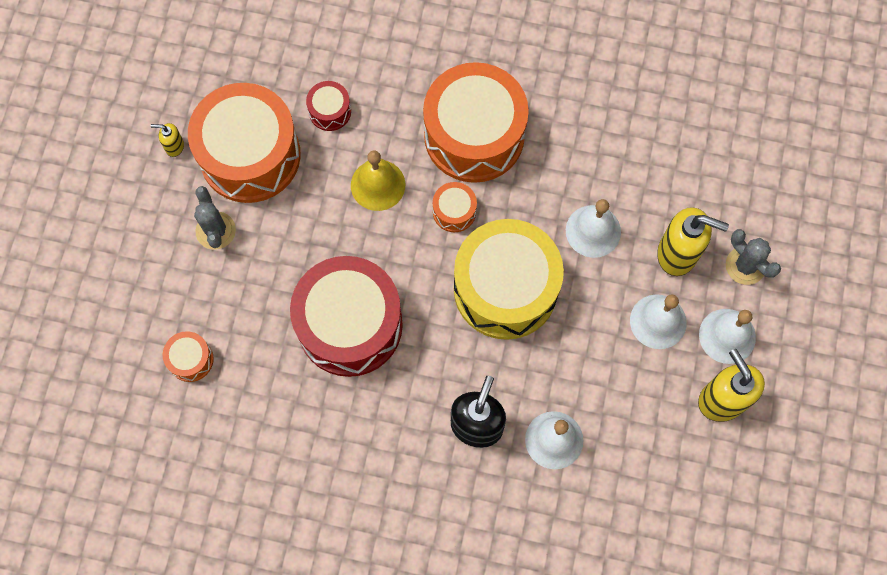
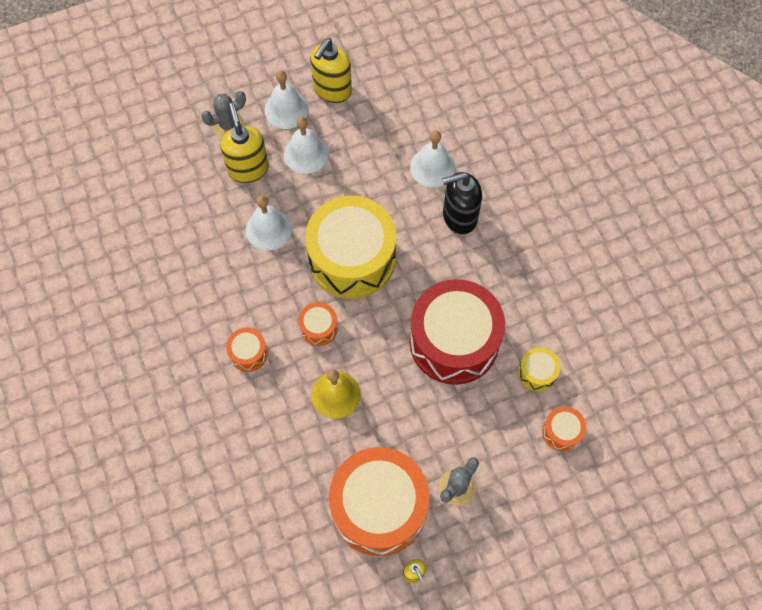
camera: 125 degrees left, 5 degrees down
red drum [306,81,351,131] -> none
orange drum [423,62,529,183] -> orange drum [226,328,268,372], size x0.43
grey cactus [726,229,781,285] -> grey cactus turned 45 degrees clockwise [201,91,246,138]
none -> yellow drum [518,347,561,391]

